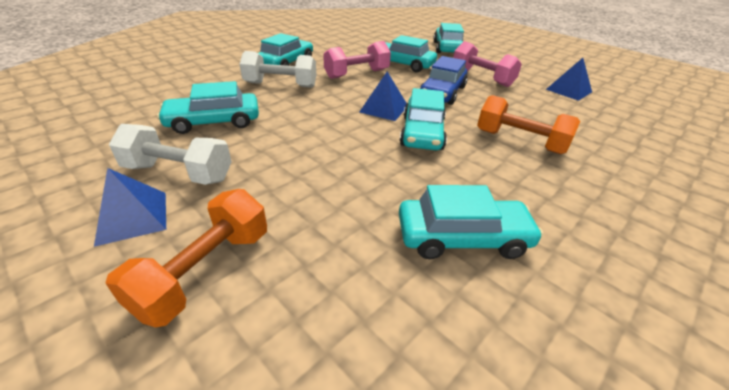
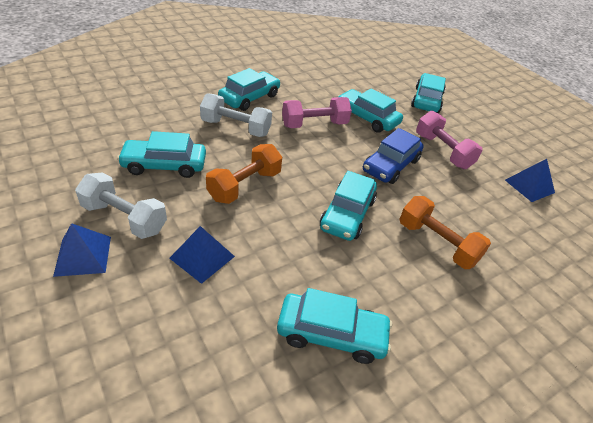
camera: 10 degrees right, 5 degrees up
orange dumbbell [105,189,267,327] -> orange dumbbell moved to [206,144,282,204]
blue pyramid [359,72,406,121] -> blue pyramid moved to [169,226,235,284]

